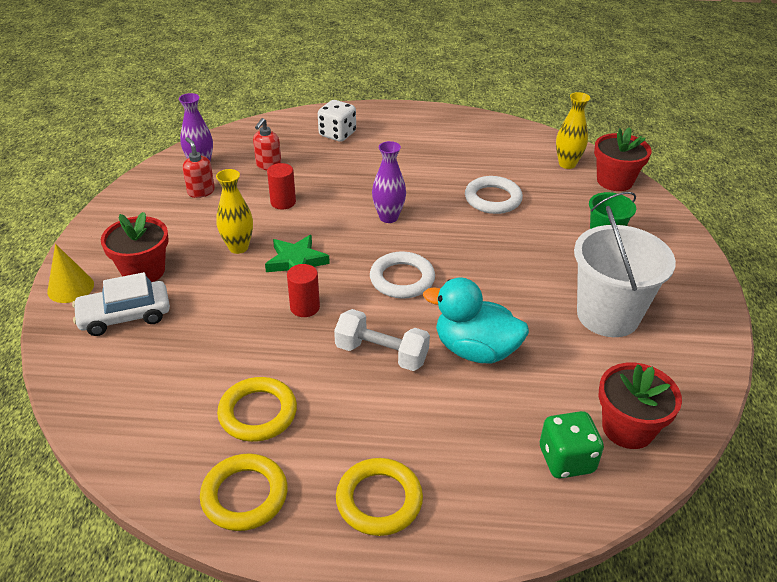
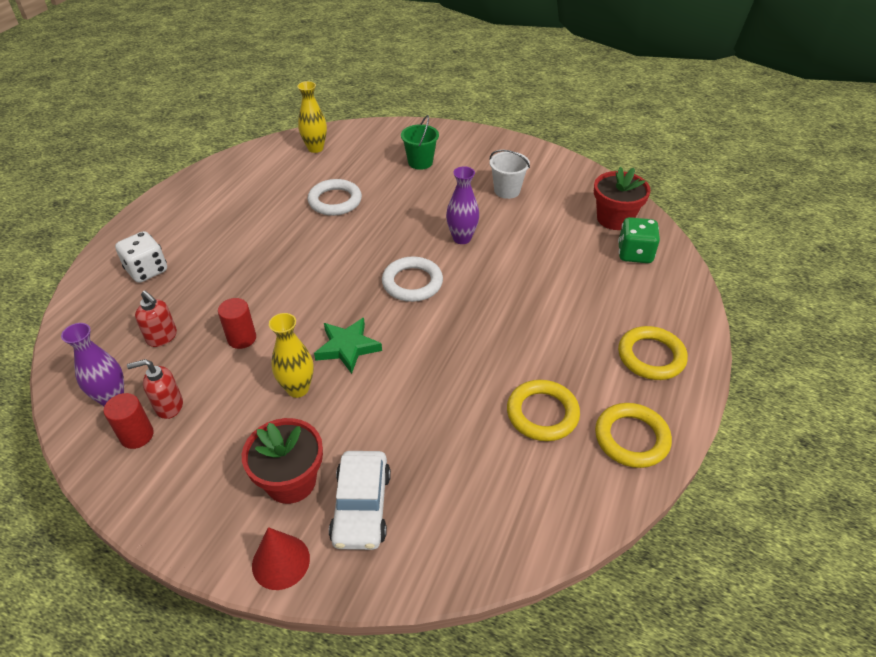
camera: 70 degrees left, 5 degrees up
yellow cone [47,244,94,303] -> red cone [252,527,310,590]
red cylinder [287,264,320,317] -> red cylinder moved to [104,393,154,449]
white dumbbell [334,309,430,371] -> none
purple vase [372,141,406,223] -> purple vase moved to [446,166,479,244]
turquoise duck [423,277,529,363] -> none
white bucket [574,206,676,337] -> white bucket [490,150,530,199], size x0.55
red flower pot [594,127,652,191] -> none

